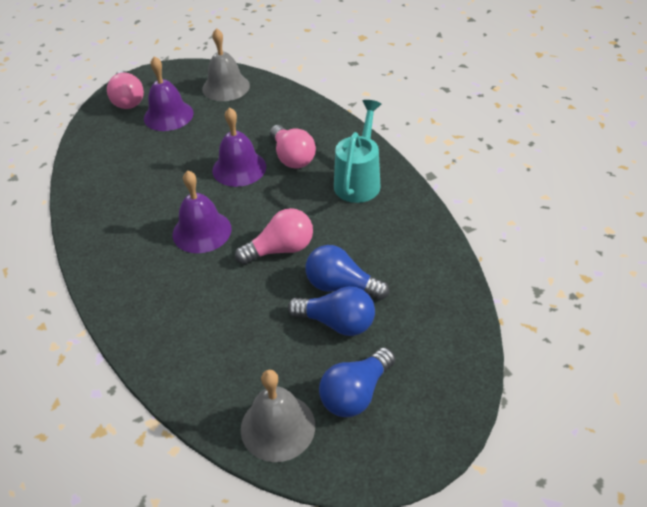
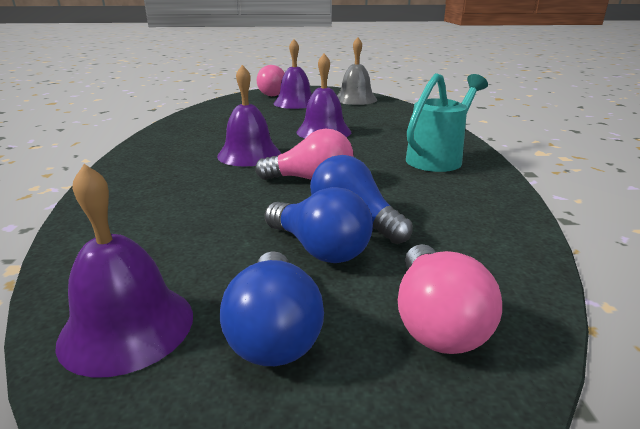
camera: 25 degrees right, 20 degrees down
grey bell [241,370,315,462] -> purple bell [55,164,193,377]
pink light bulb [270,125,316,168] -> pink light bulb moved to [398,244,502,354]
blue light bulb [319,348,395,417] -> blue light bulb turned 75 degrees counterclockwise [220,251,324,366]

